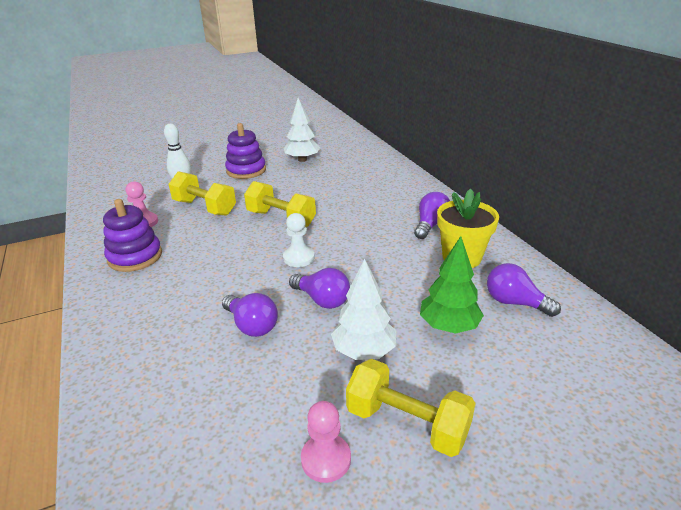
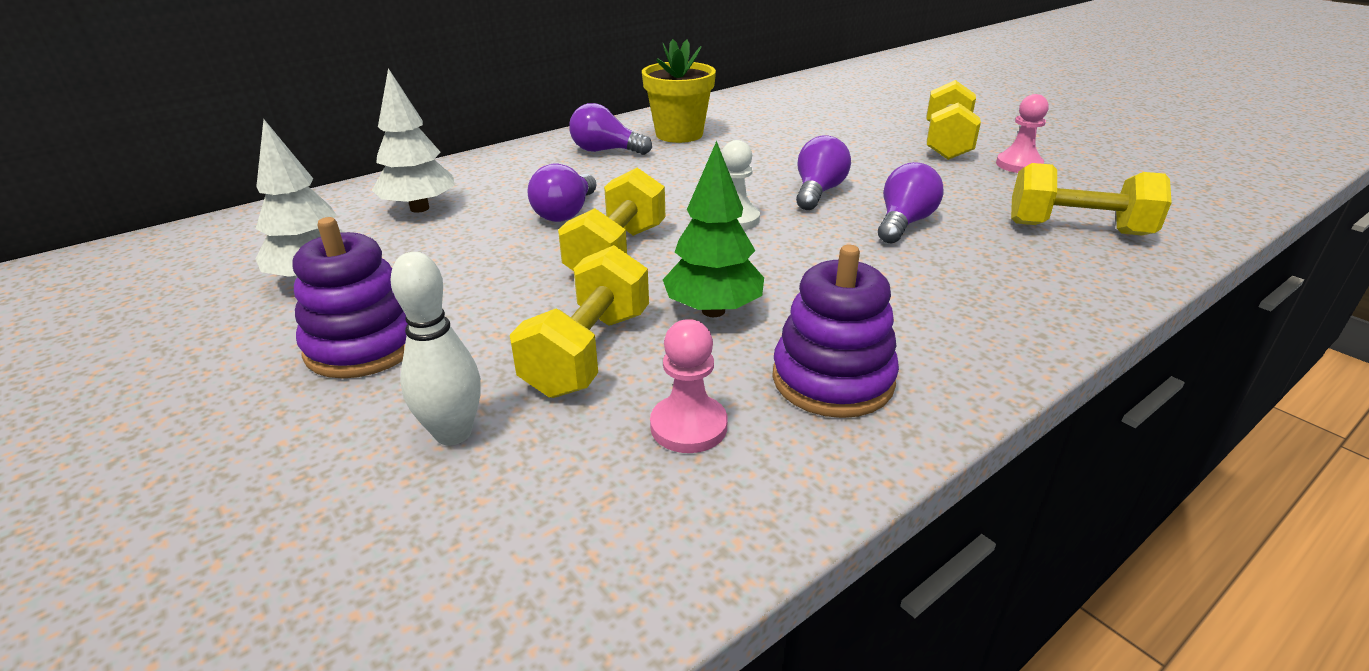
camera: 105 degrees left, 0 degrees up
white tree [331,259,396,360] -> white tree moved to [372,68,455,213]
green tree [420,236,484,334] -> green tree moved to [663,141,764,317]
purple light bulb [487,263,561,317] -> purple light bulb moved to [527,164,596,222]
none -> yellow dumbbell [1011,163,1172,235]

